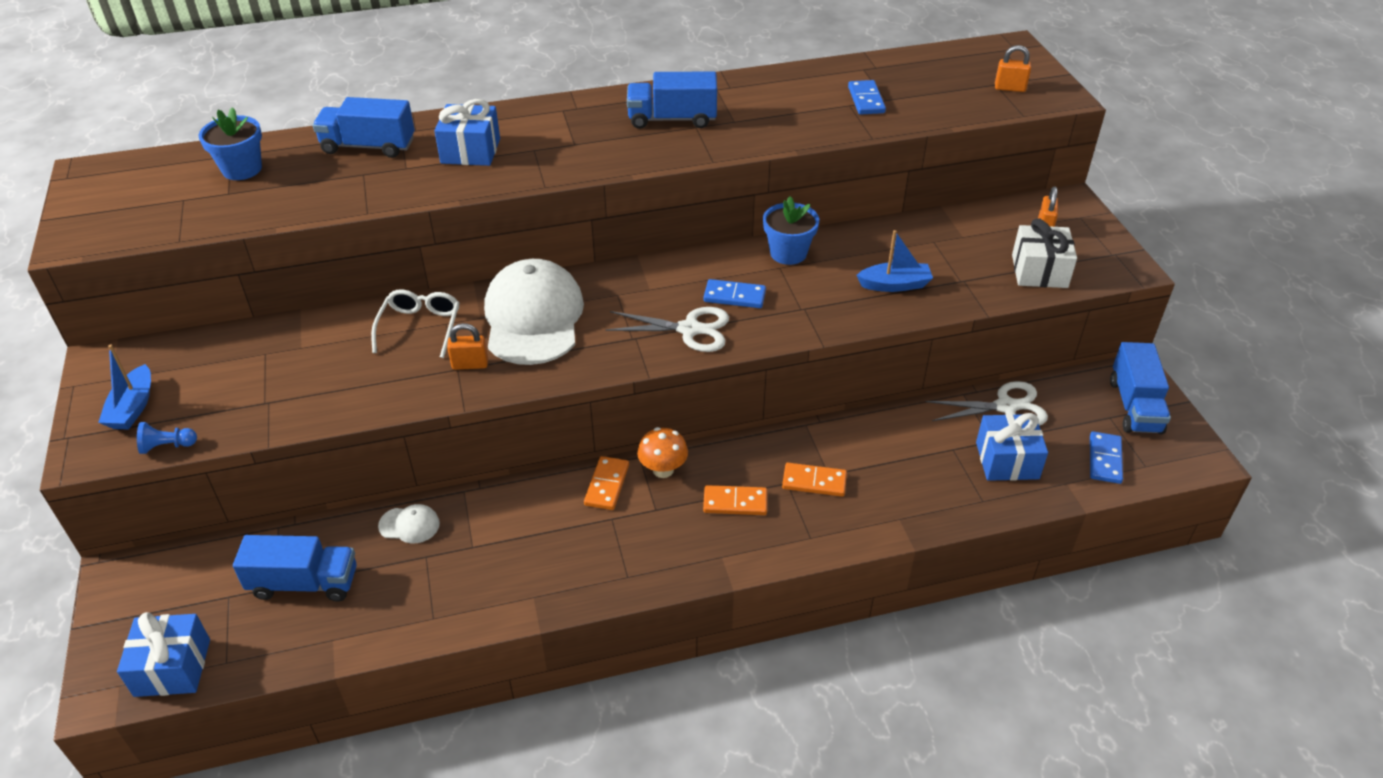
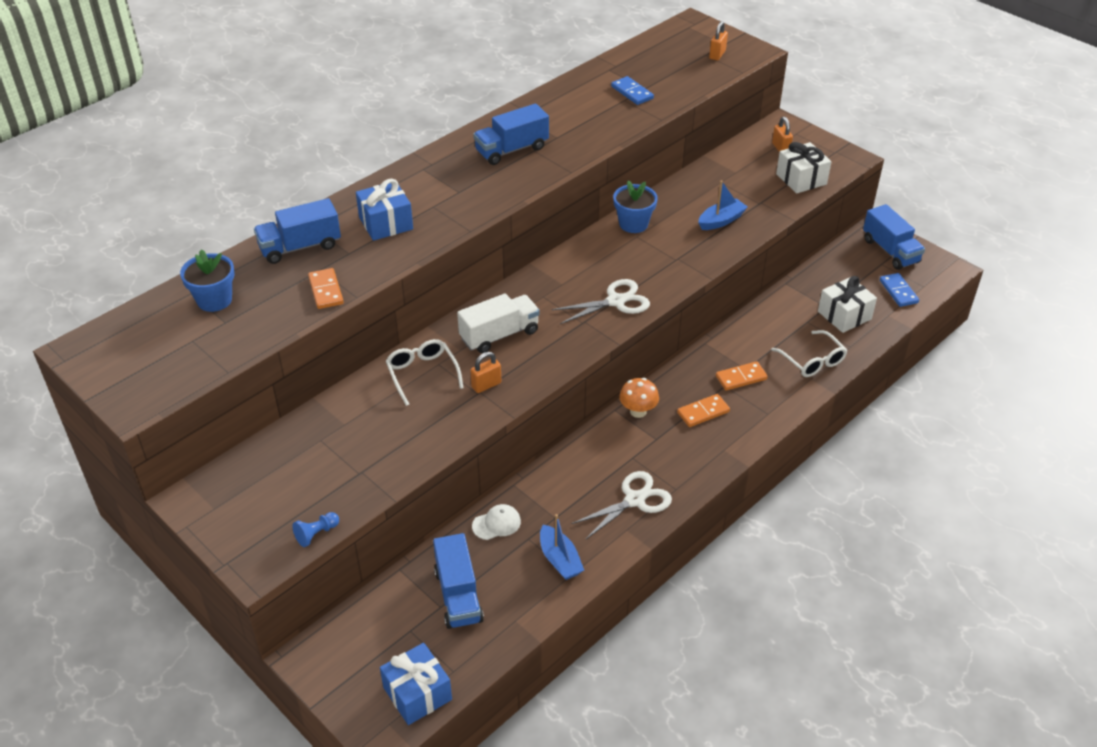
camera: 30 degrees left, 0 degrees up
blue boat [98,344,151,430] -> blue boat moved to [540,514,584,580]
blue truck [233,535,357,602] -> blue truck turned 105 degrees clockwise [433,533,484,629]
white cap [484,259,584,365] -> white truck [457,293,540,353]
orange domino [584,456,629,510] -> orange domino moved to [308,268,344,309]
blue domino [703,279,766,308] -> none
white scissors [926,381,1048,426] -> white scissors moved to [572,471,672,540]
blue gift [976,413,1048,481] -> white gift [818,276,877,333]
orange padlock [995,45,1031,92] -> orange padlock turned 45 degrees counterclockwise [709,21,728,60]
none -> white glasses [771,330,847,377]

